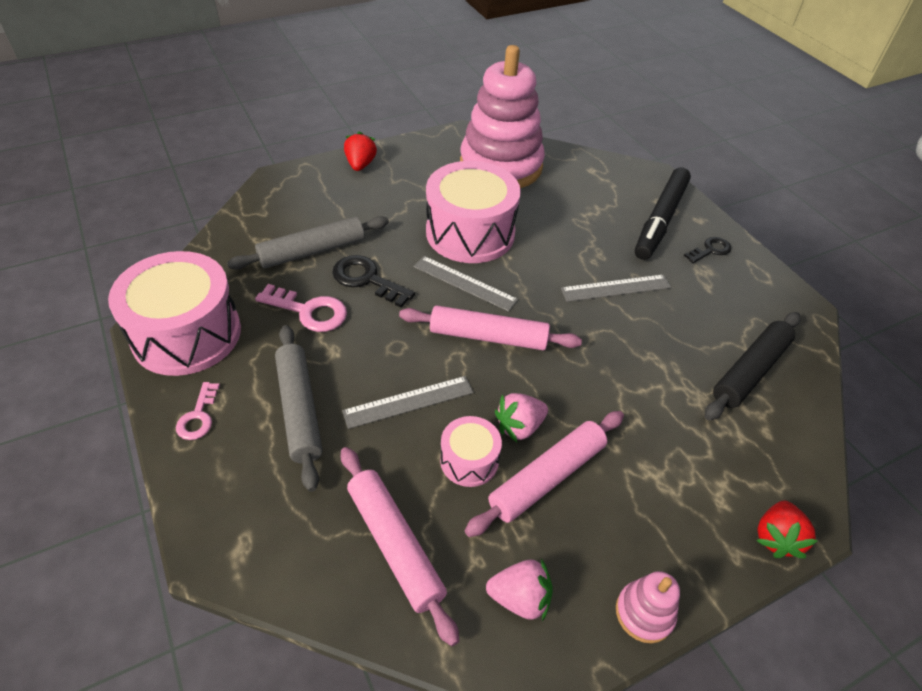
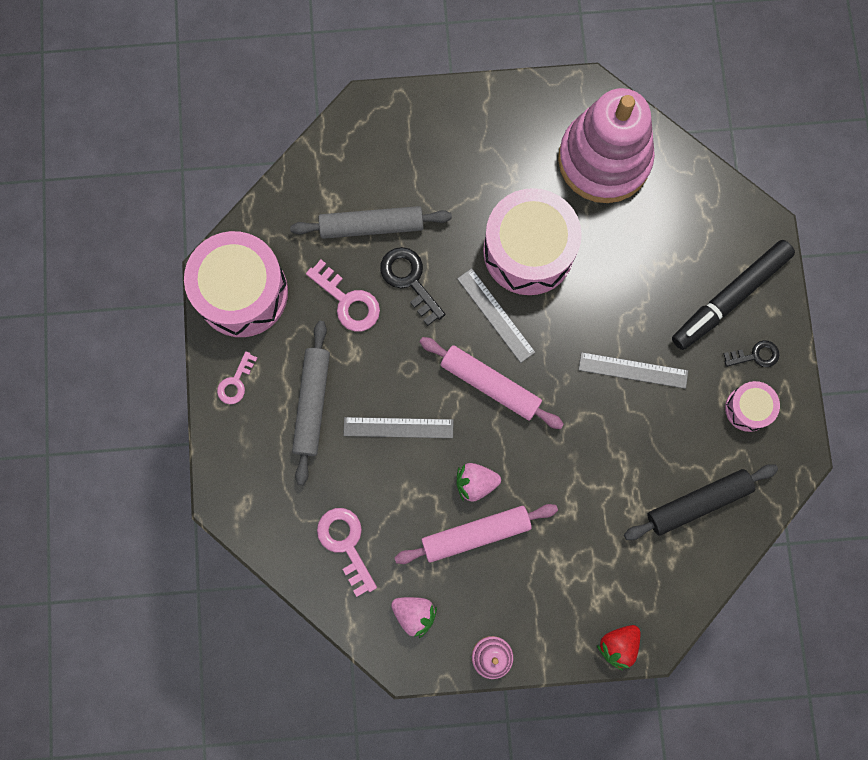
camera: 25 degrees right, 30 degrees up
pink rolling pin [341,447,459,646] -> pink key [317,508,377,597]
red strawberry [344,131,377,171] -> none
pink drum [440,416,502,487] -> pink drum moved to [725,381,780,432]

